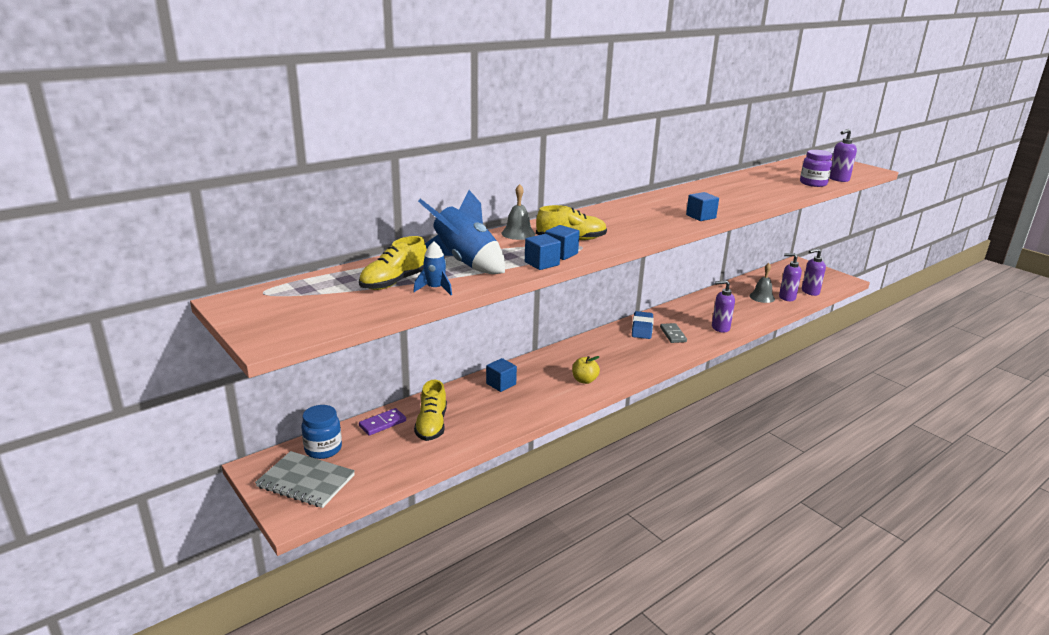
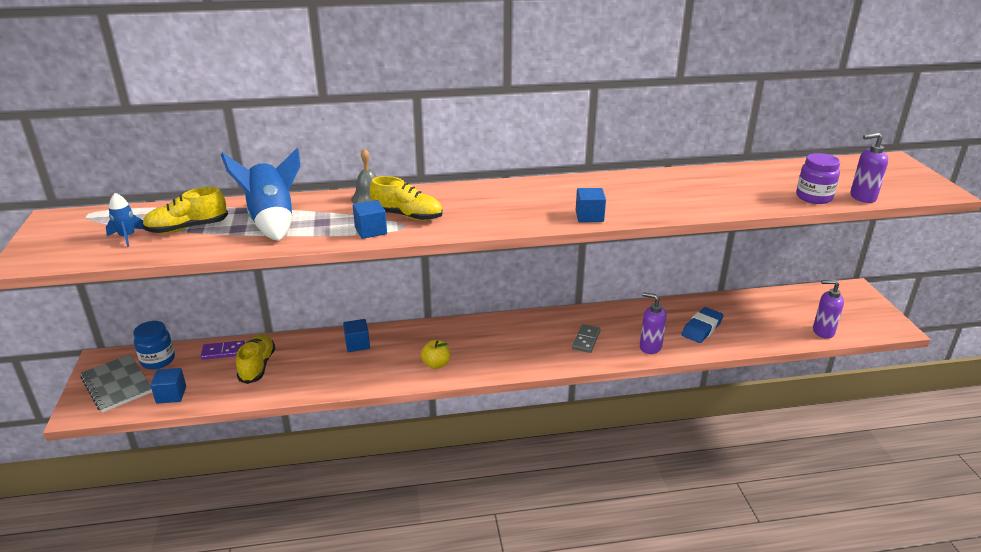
camera: 30 degrees right, 5 degrees up
blue rocket [413,241,452,295] -> blue rocket moved to [106,193,144,247]
yellow shoe [414,380,447,441] -> yellow shoe turned 150 degrees clockwise [236,334,275,384]
blue cube [525,234,561,270] -> blue cube moved to [150,368,186,404]
blue eraser [632,311,654,339] -> blue eraser moved to [681,307,723,343]
grey bell [749,263,775,303] -> none
purple soap dispenser [779,253,802,301] -> none

